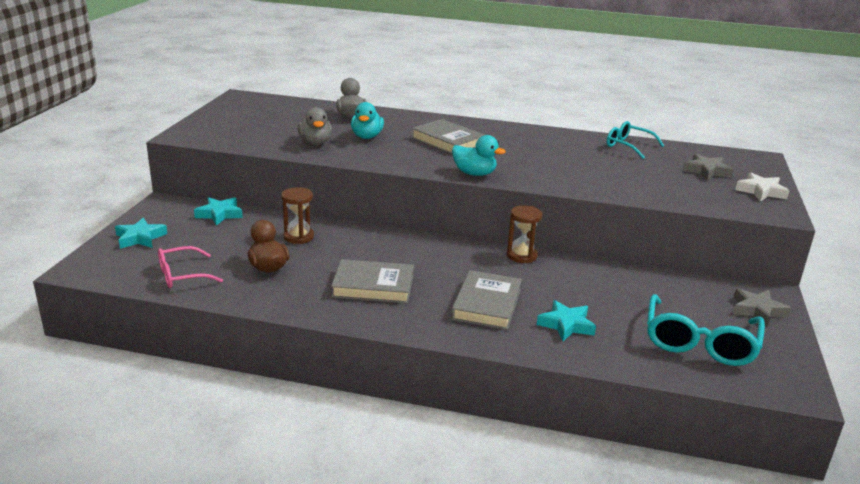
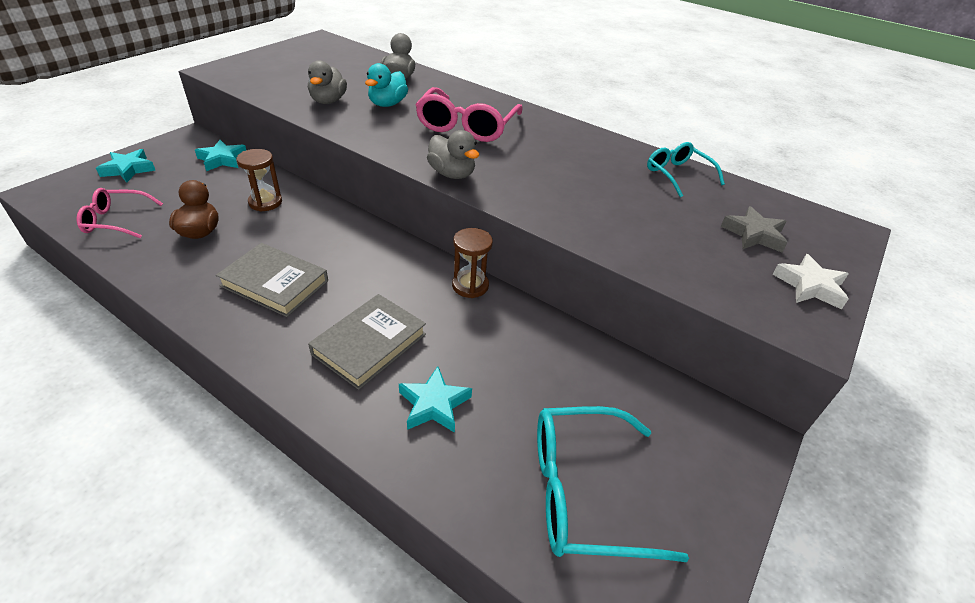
camera: 20 degrees right, 15 degrees up
grey book [411,119,485,155] -> pink glasses [416,87,522,142]
turquoise duck [452,135,506,176] -> grey duck [427,130,479,179]
turquoise glasses [647,294,765,366] -> turquoise glasses turned 45 degrees clockwise [537,406,689,562]
grey star [733,288,791,326] -> none

